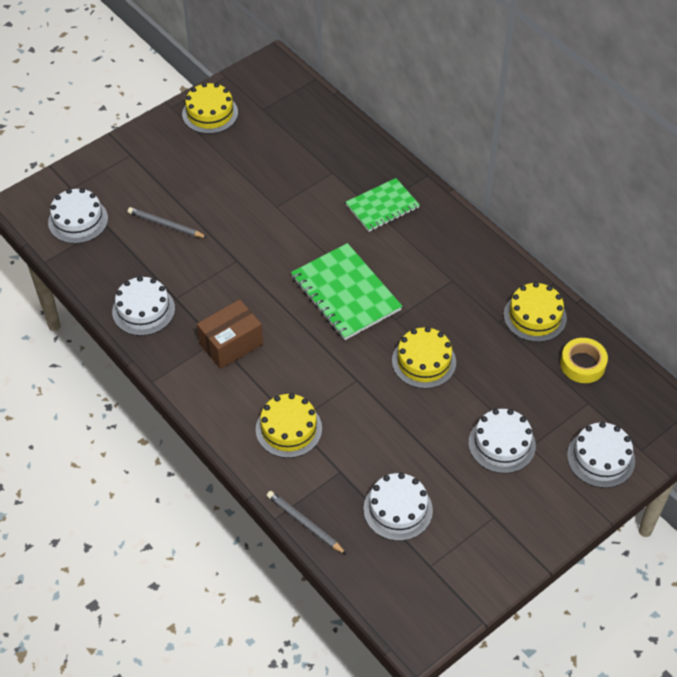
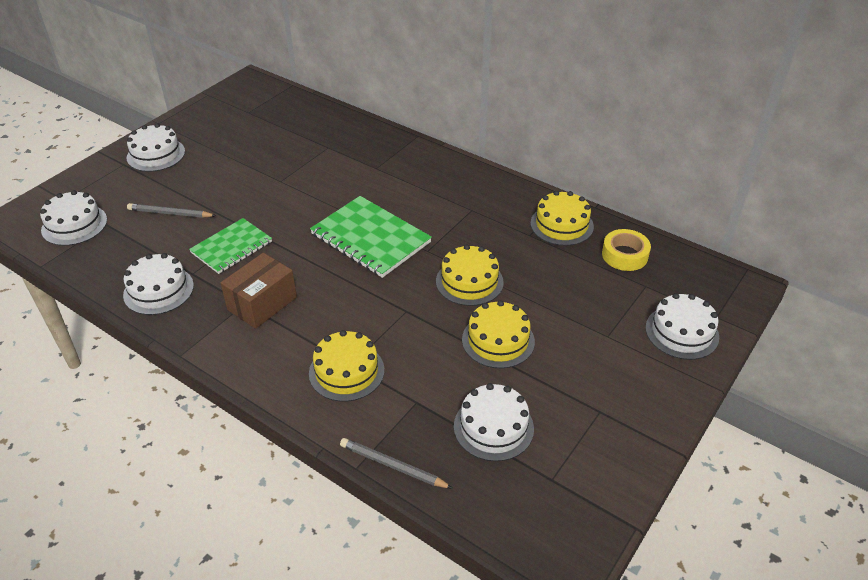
camera: 15 degrees left, 10 degrees down
yellow cake [182,83,238,134] -> yellow cake moved to [462,300,535,368]
green notebook [346,178,420,232] -> green notebook moved to [189,218,272,274]
white cake [468,409,536,473] -> white cake moved to [127,123,185,172]

